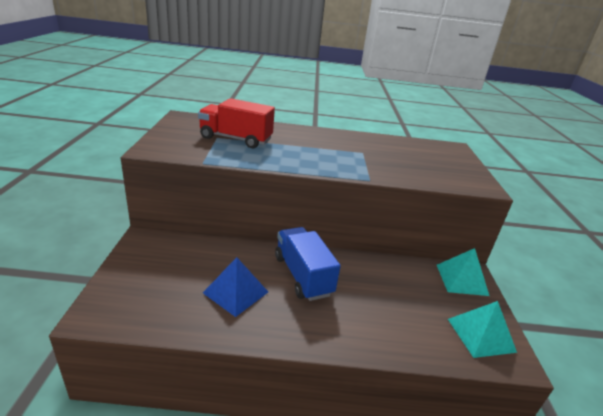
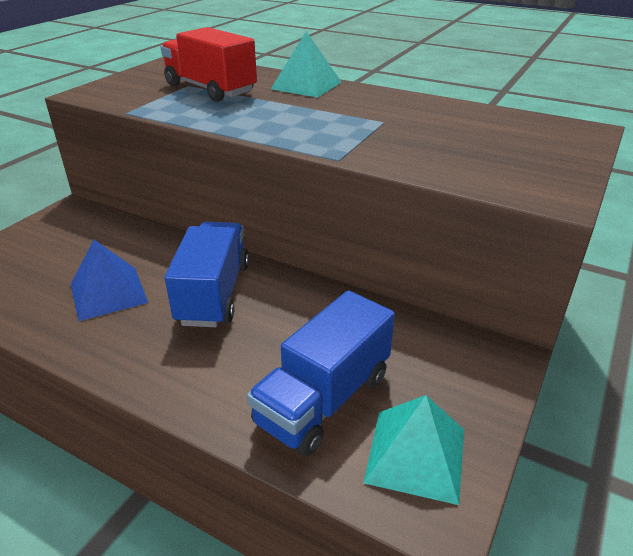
camera: 30 degrees right, 5 degrees up
turquoise pyramid [437,248,489,296] -> turquoise pyramid moved to [271,31,342,97]
none -> blue truck [247,290,395,456]

